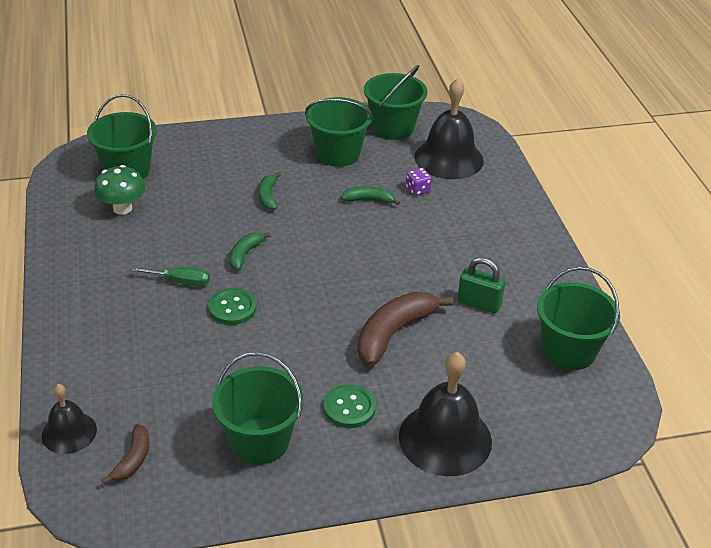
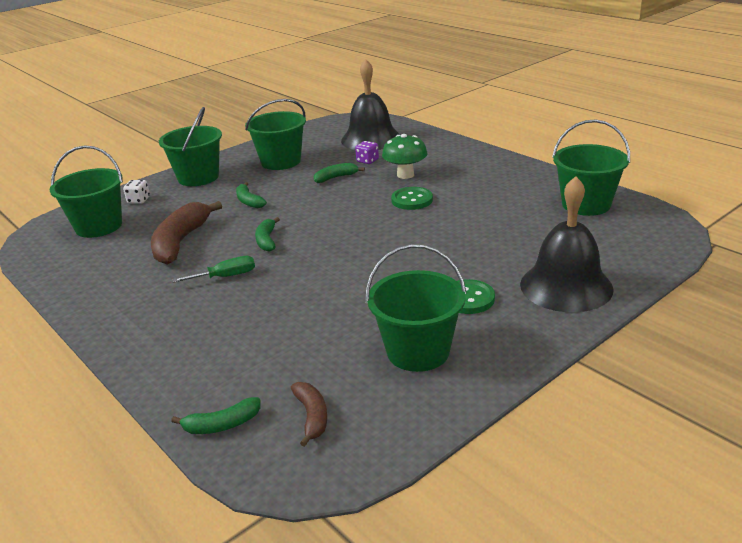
camera: 25 degrees left, 10 degrees down
black bell [42,384,97,454] -> green banana [171,397,260,434]
green mushroom [94,165,145,215] -> green mushroom moved to [382,134,428,179]
green button [209,288,256,325] -> green button moved to [391,187,433,210]
brown banana [357,292,454,366] -> brown banana moved to [151,201,222,265]
green bucket [364,65,428,140] -> green bucket moved to [159,107,222,186]
green padlock [457,257,505,313] -> none
none -> white dice [123,180,150,204]

